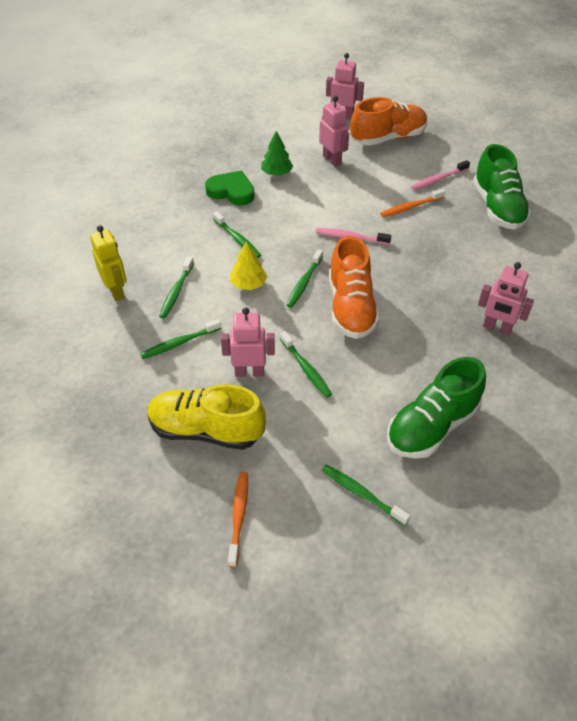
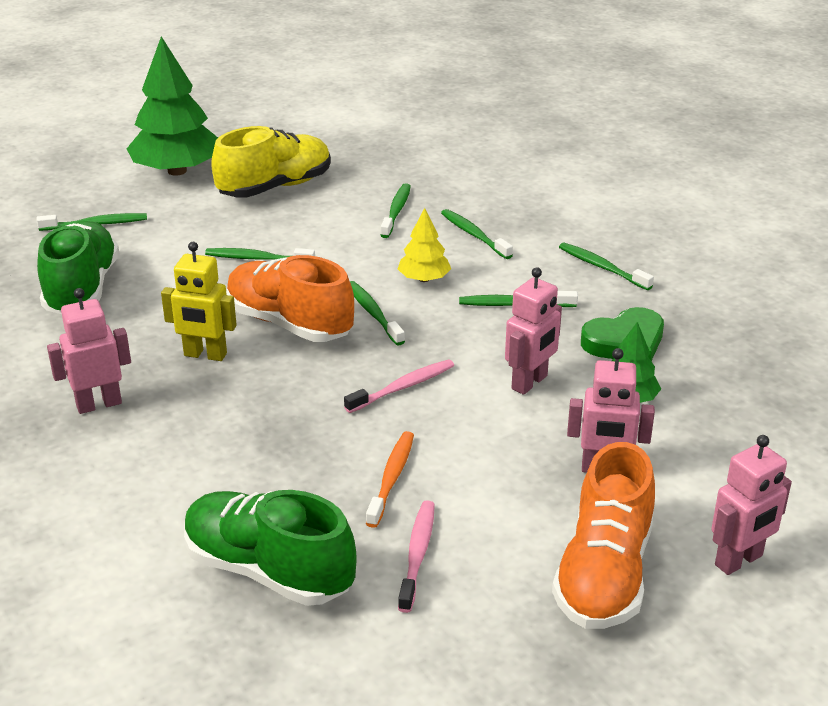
camera: 130 degrees right, 15 degrees down
yellow robot [90,225,127,301] -> yellow robot moved to [161,242,237,361]
pink robot [221,307,275,377] -> pink robot moved to [505,267,562,395]
orange toothbrush [228,472,248,567] -> green tree [127,36,218,176]
none -> green toothbrush [559,243,654,290]

